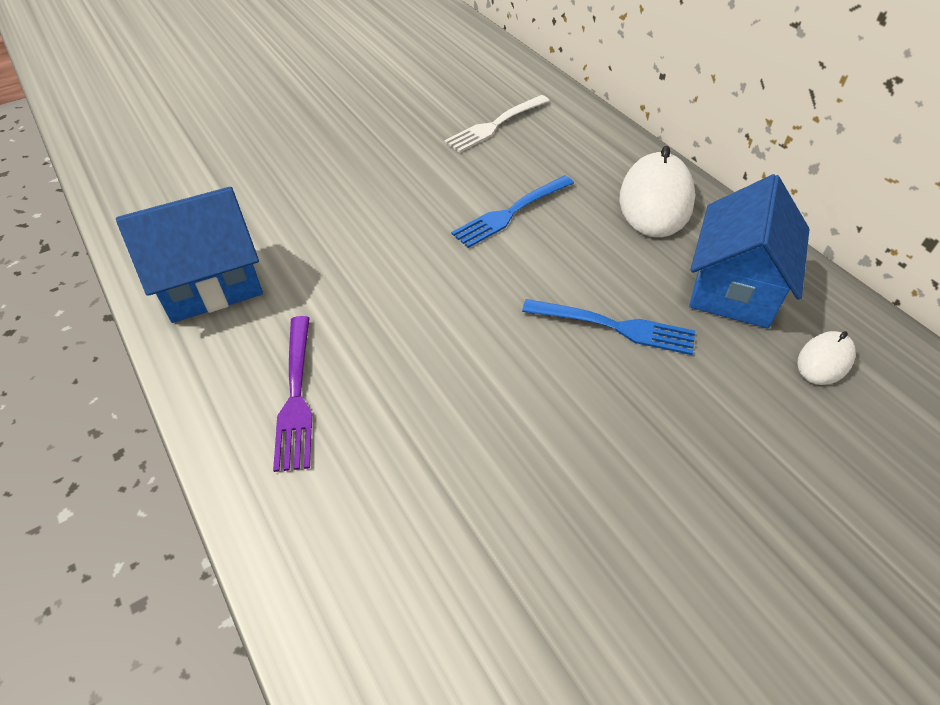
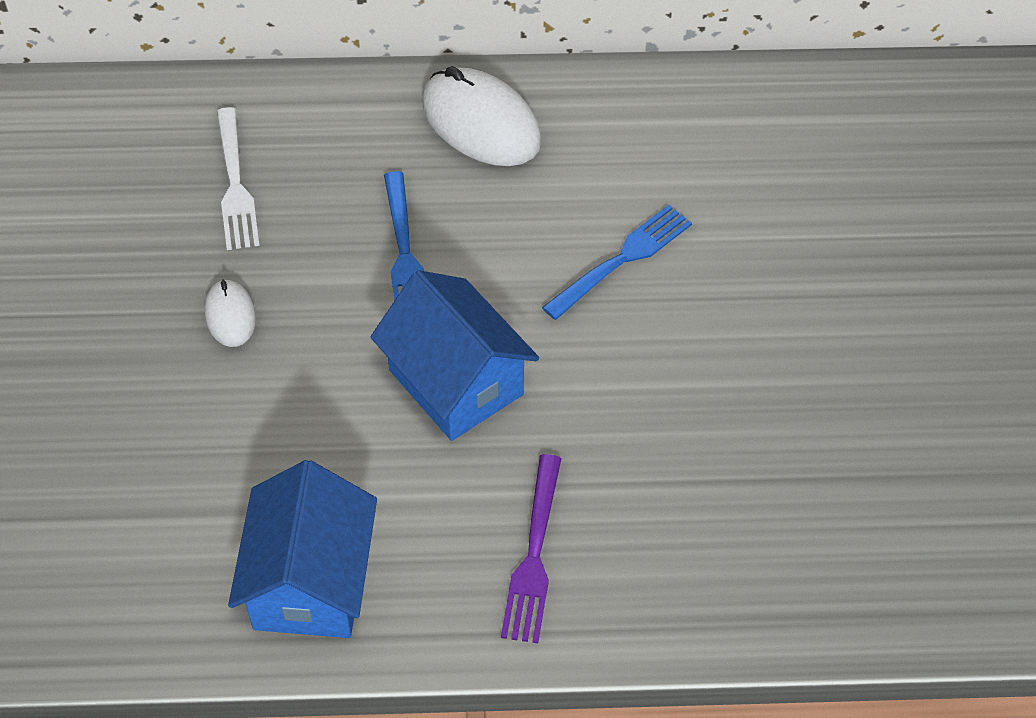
camera: 60 degrees left, 5 degrees up
purple fork [273,316,312,472] -> purple fork turned 75 degrees clockwise [501,454,562,643]
blue house [689,174,809,328] -> blue house moved to [371,270,539,441]
white mouse [797,331,856,385] -> white mouse moved to [205,279,256,347]

